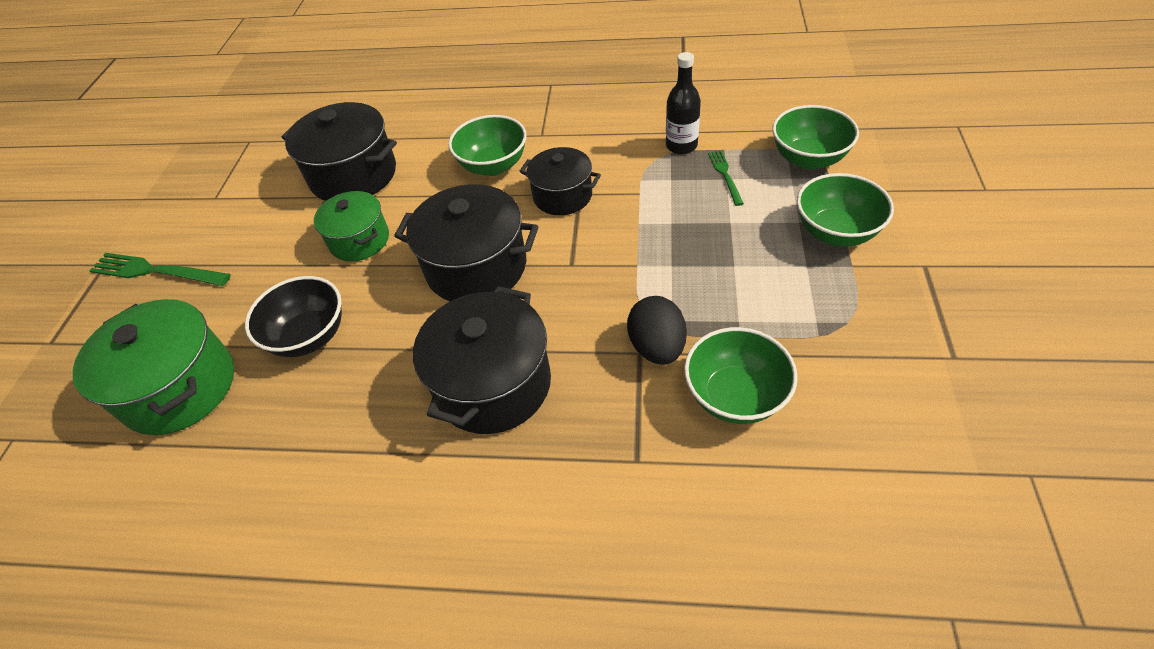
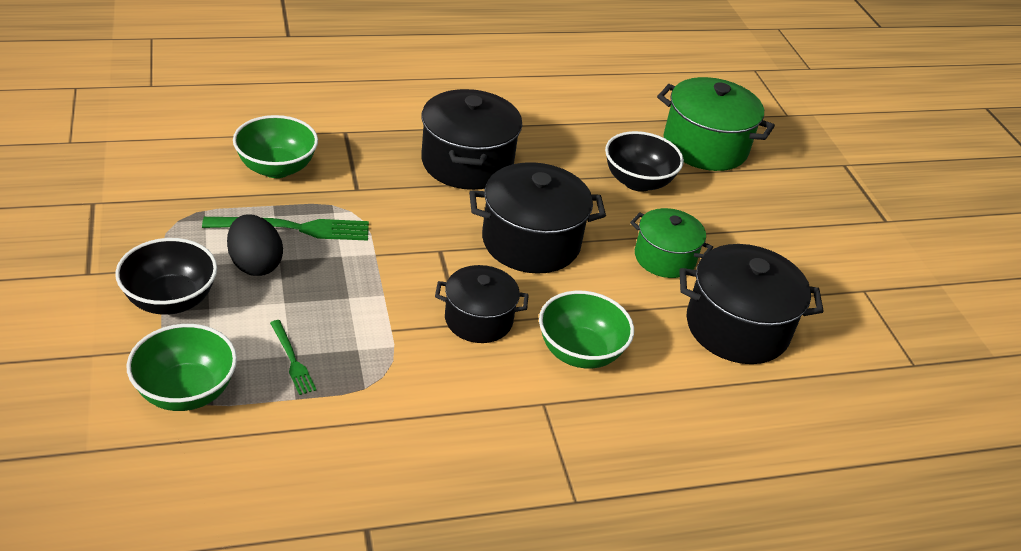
camera: 150 degrees right, 10 degrees down
green fork [90,253,231,286] -> green fork moved to [202,217,369,241]
black egg [627,296,687,365] -> black egg moved to [227,214,283,276]
black bottle [666,52,701,154] -> none
green bowl [797,173,894,246] -> black bowl [115,238,217,315]

